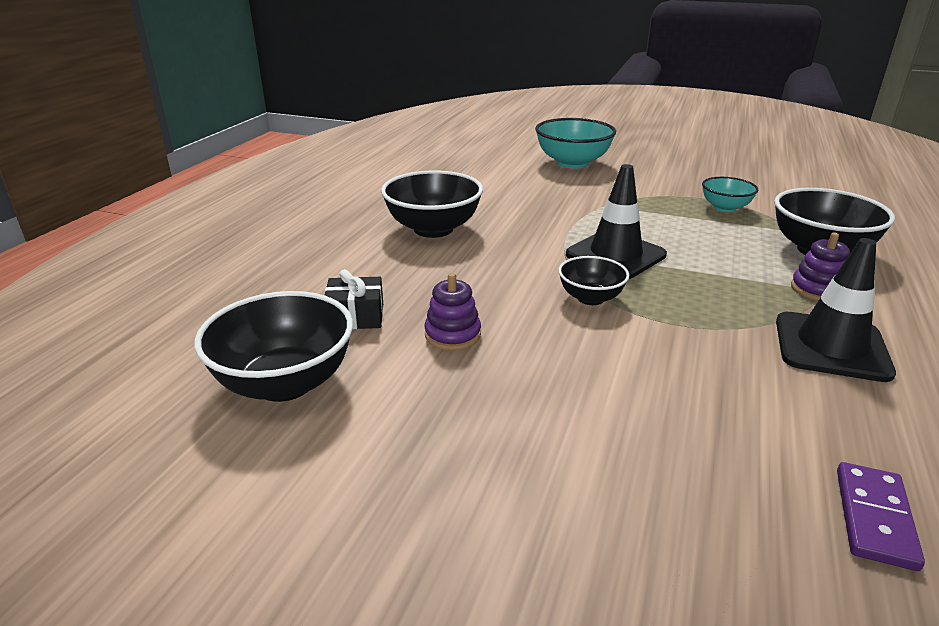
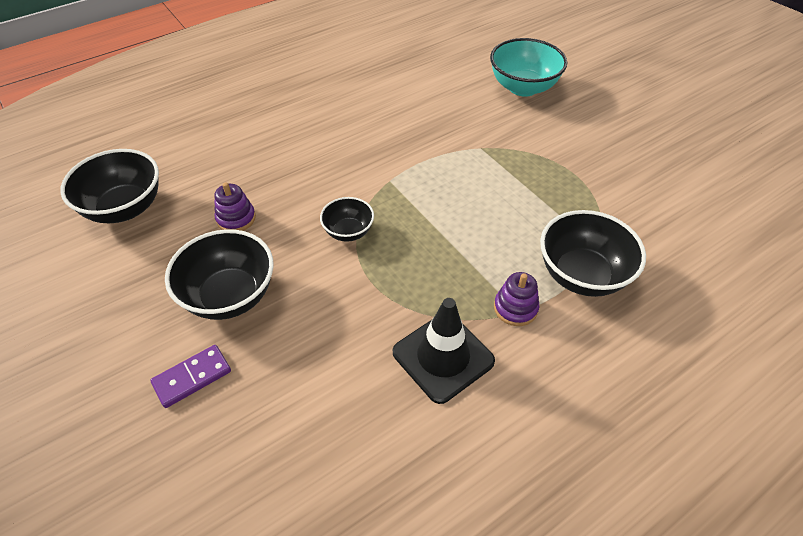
camera: 35 degrees right, 20 degrees up
black gift [325,269,383,329] -> none
black bowl [381,171,483,238] -> black bowl moved to [165,229,274,320]
black traffic cone [566,164,667,279] -> none
turquoise bowl [702,177,758,212] -> none
purple domino [837,462,925,571] -> purple domino moved to [151,345,231,408]

